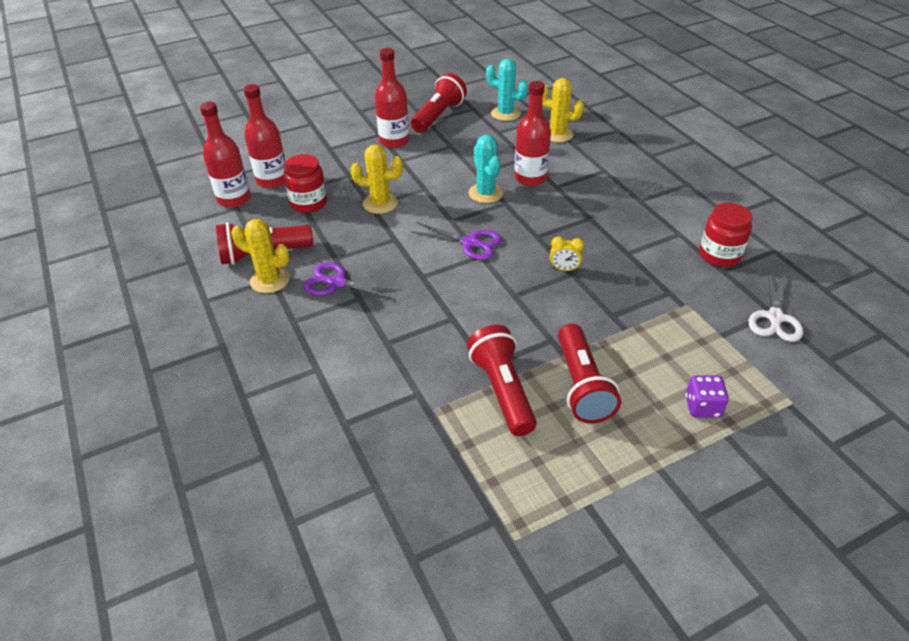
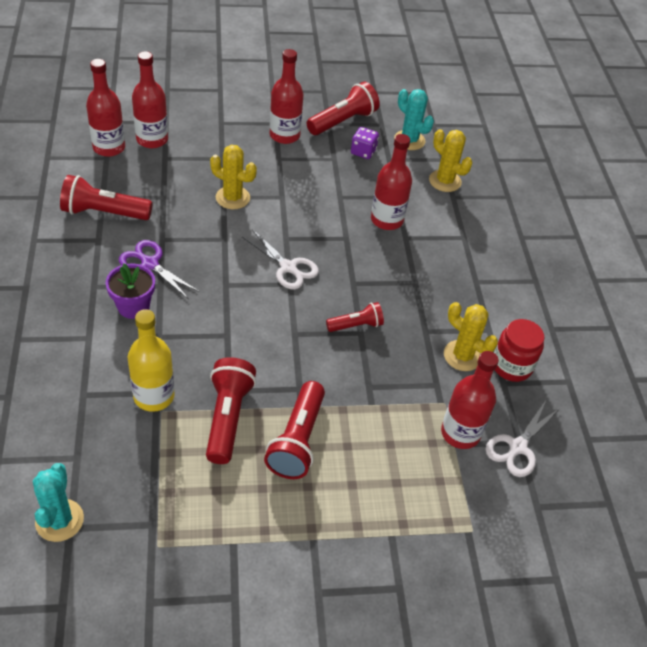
camera: 15 degrees right, 5 degrees up
yellow cactus [231,219,290,293] -> yellow cactus moved to [444,302,498,371]
red jar [284,154,327,213] -> none
purple scissors [411,222,502,260] -> white scissors [242,229,319,290]
turquoise cactus [469,135,503,203] -> turquoise cactus moved to [33,463,84,542]
yellow clock [550,236,584,271] -> red flashlight [326,302,384,332]
purple dice [686,375,729,418] -> purple dice moved to [351,127,379,159]
none -> purple flower pot [105,264,155,319]
none -> yellow bottle [128,309,175,412]
none -> red bottle [441,351,499,449]

